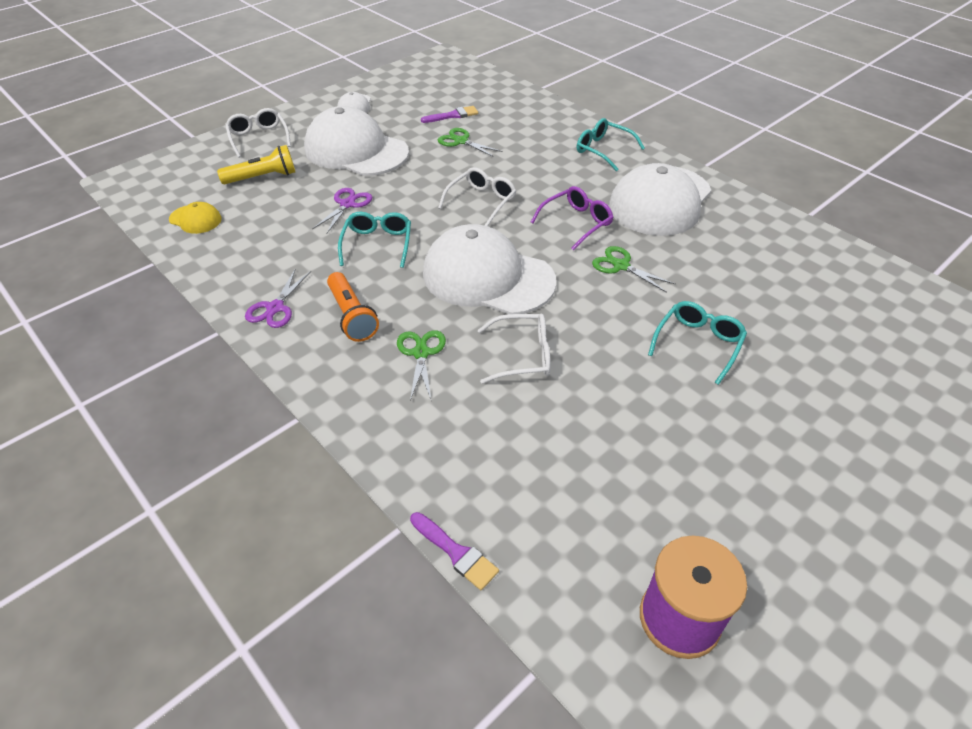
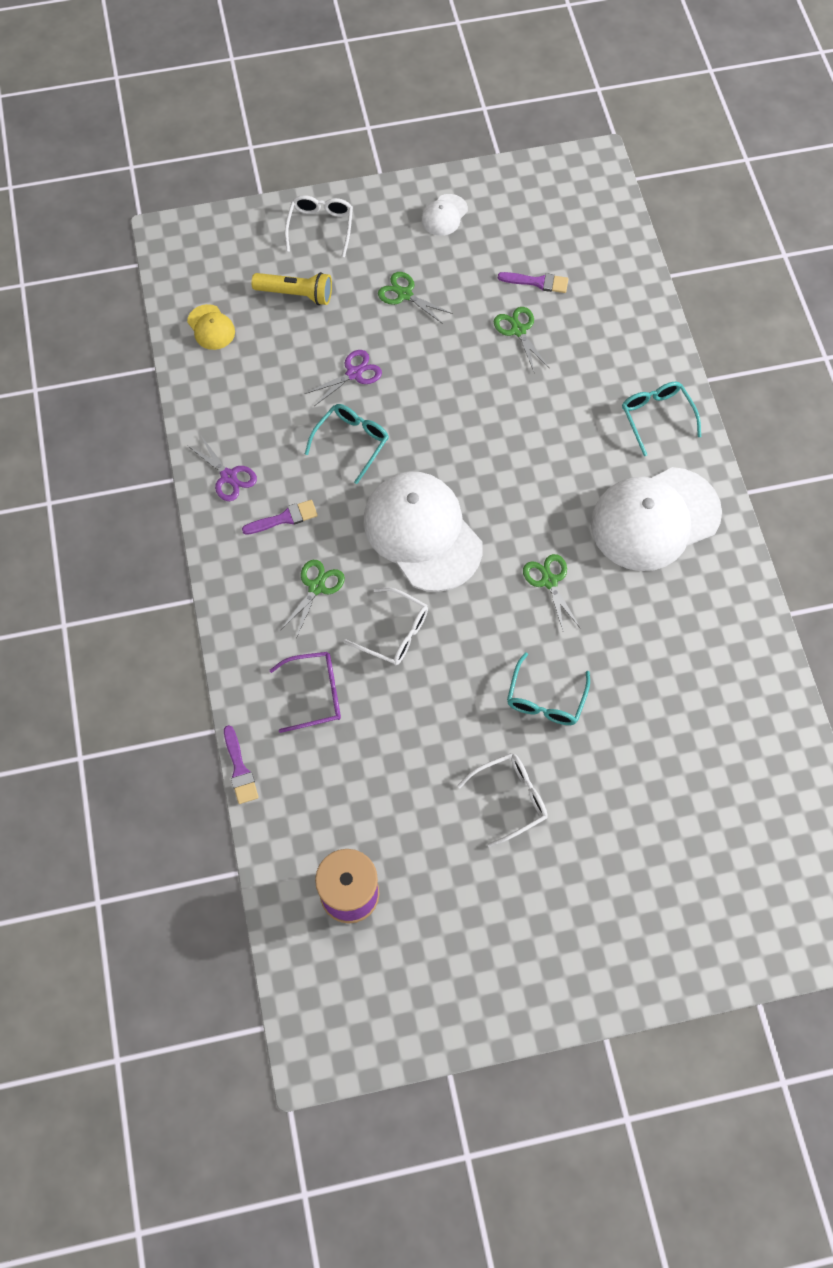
camera: 30 degrees right, 20 degrees up
purple scissors [245,269,311,328] -> purple scissors turned 90 degrees counterclockwise [187,436,257,501]
white cap [304,106,409,176] -> green scissors [378,272,453,324]
orange flashlight [327,272,379,342] -> purple brush [242,500,318,535]
white glasses [438,167,516,226] -> white glasses moved to [457,753,548,848]
purple glasses [531,186,614,251] -> purple glasses moved to [270,652,341,733]
turquoise glasses [648,301,747,385] -> turquoise glasses turned 135 degrees clockwise [507,652,590,725]

